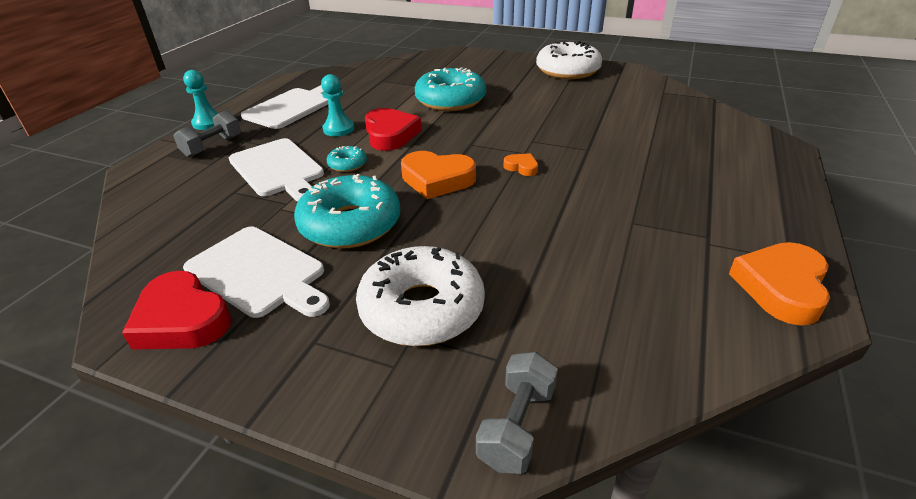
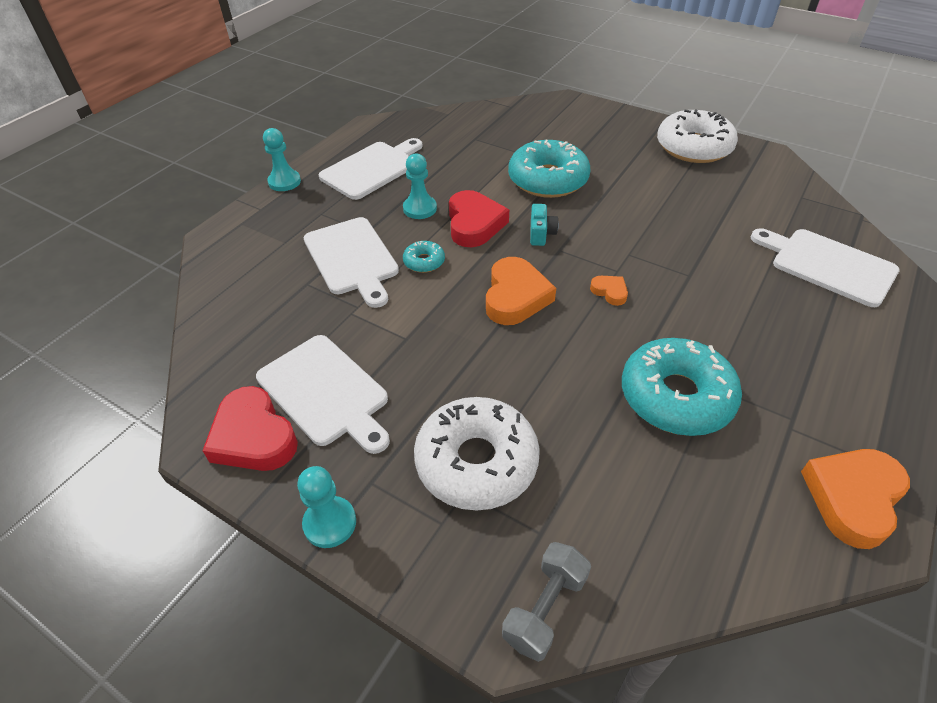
camera: 10 degrees right, 10 degrees up
grey dumbbell [173,110,241,157] -> none
turquoise donut [294,174,400,249] -> turquoise donut moved to [622,338,742,436]
orange heart [401,151,476,199] -> orange heart turned 105 degrees counterclockwise [486,257,556,325]
none -> turquoise pawn [297,466,356,548]
none -> turquoise camera [530,204,559,246]
none -> white cutting board [751,228,900,307]

